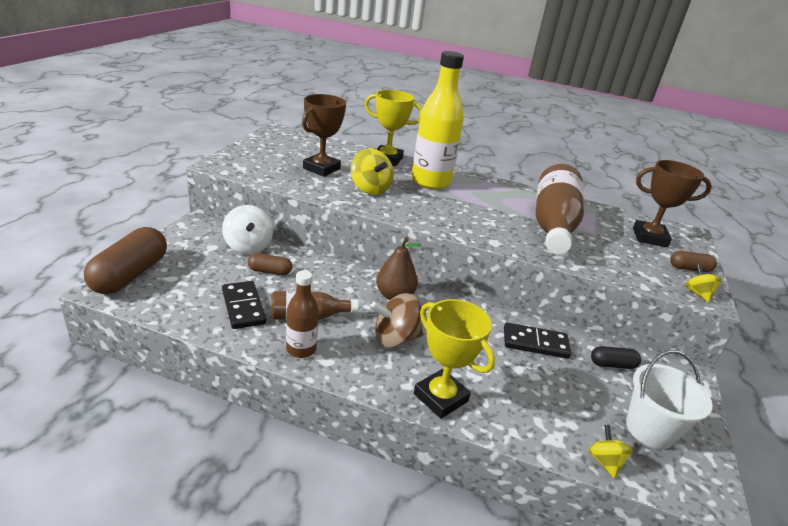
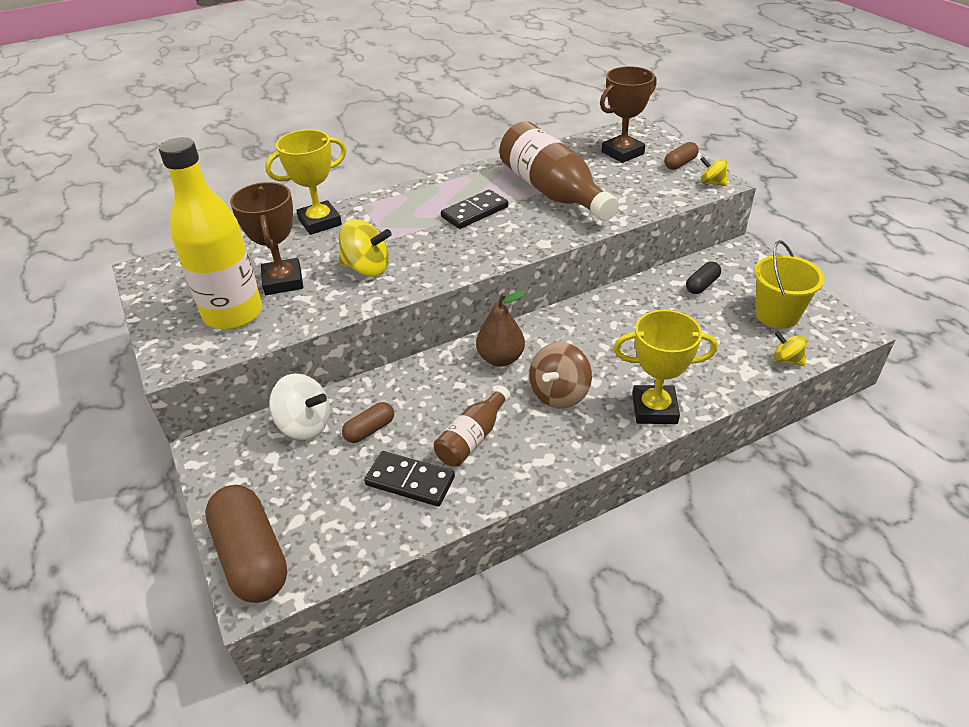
camera: 40 degrees left, 10 degrees up
brown bottle [286,270,319,358] -> none
yellow bottle [412,51,464,189] -> yellow bottle moved to [159,137,262,330]
black domino [504,323,571,359] -> black domino moved to [441,190,508,229]
white bucket [626,350,713,449] -> yellow bucket [754,240,825,329]

